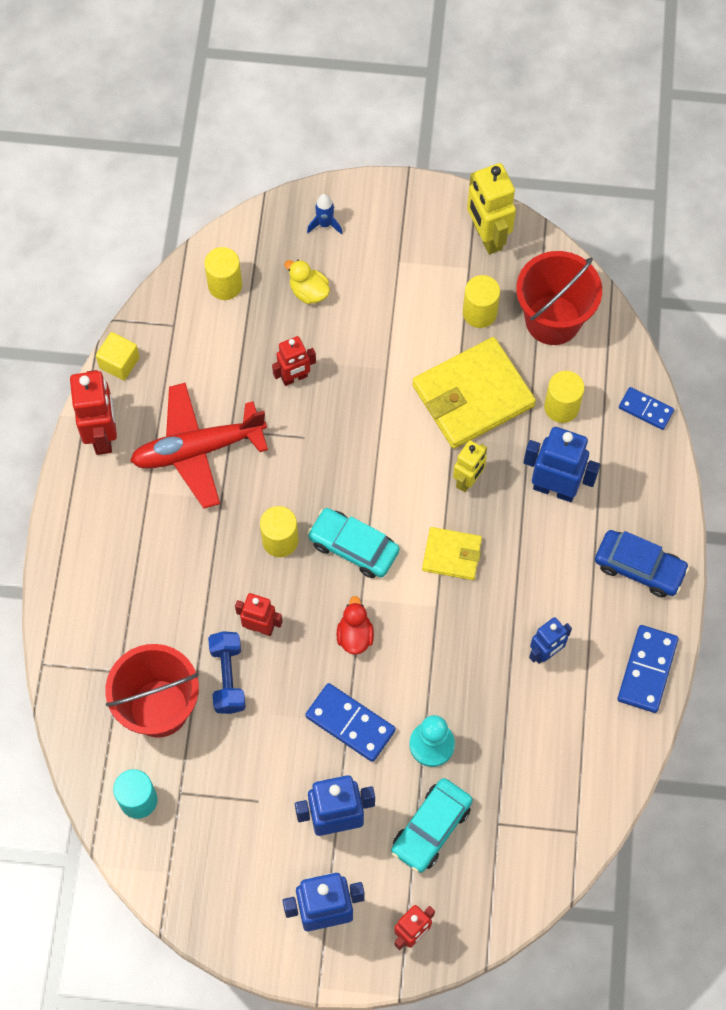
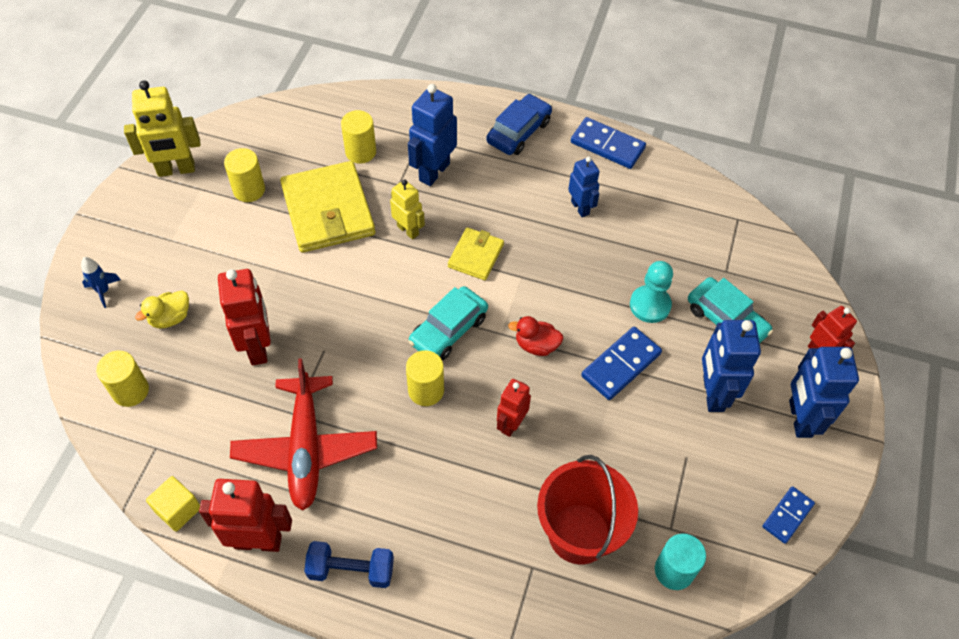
camera: 80 degrees left, 10 degrees down
blue dumbbell [208,631,246,714] -> blue dumbbell moved to [304,541,394,588]
red robot [272,336,316,386] -> red robot [218,269,271,365], size x1.60
red bucket [516,251,602,345] -> none
blue domino [619,387,674,430] -> blue domino moved to [762,486,815,544]

